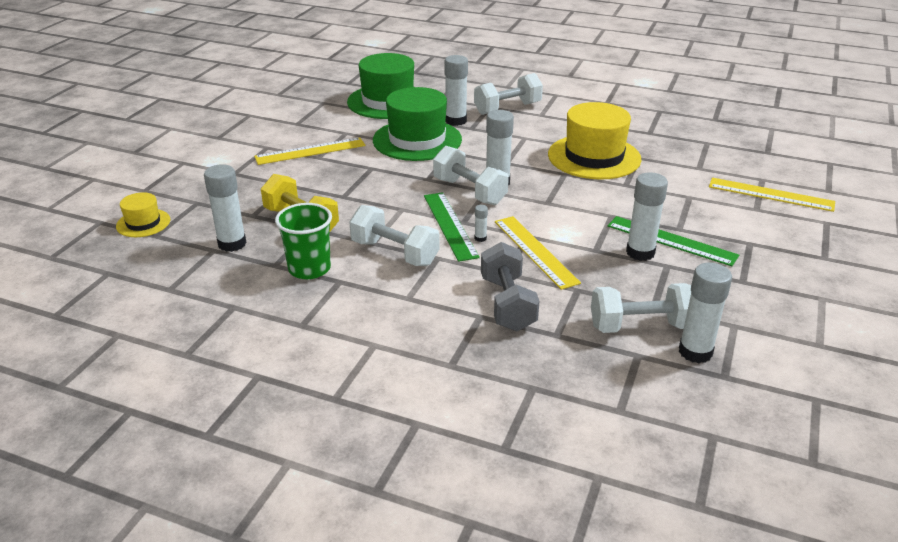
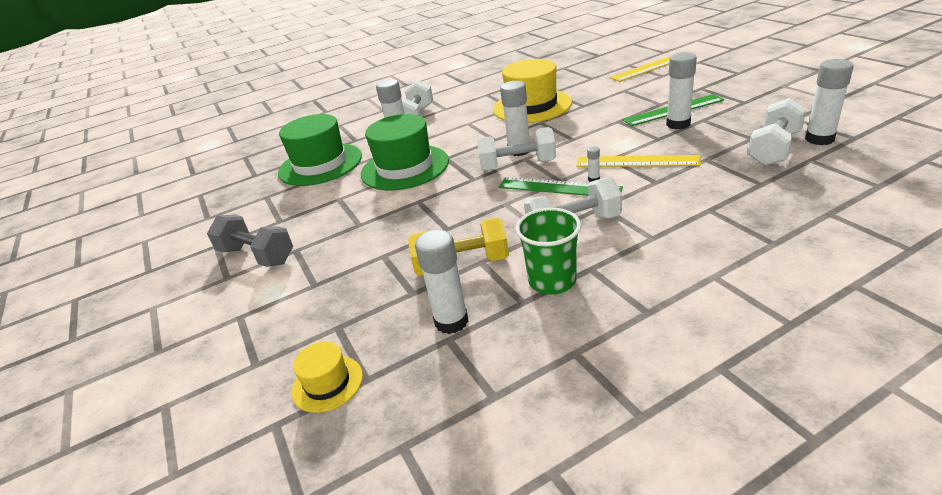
camera: 45 degrees left, 0 degrees up
yellow ruler [254,137,365,165] -> none
grey dumbbell [481,242,539,331] -> grey dumbbell moved to [207,215,293,267]

